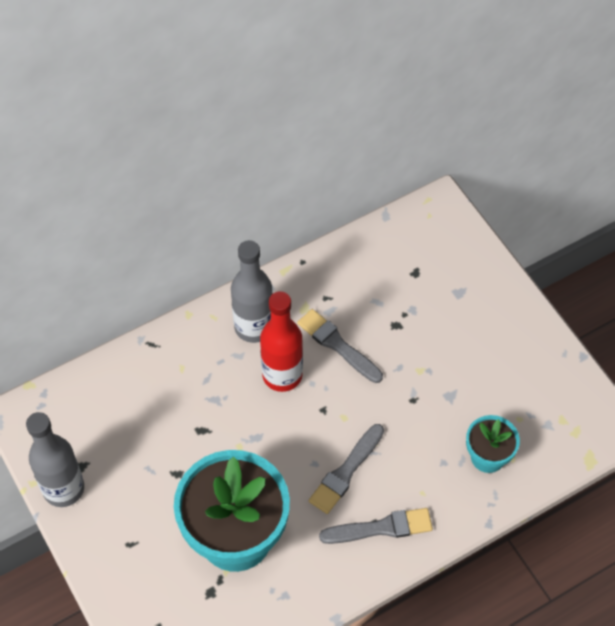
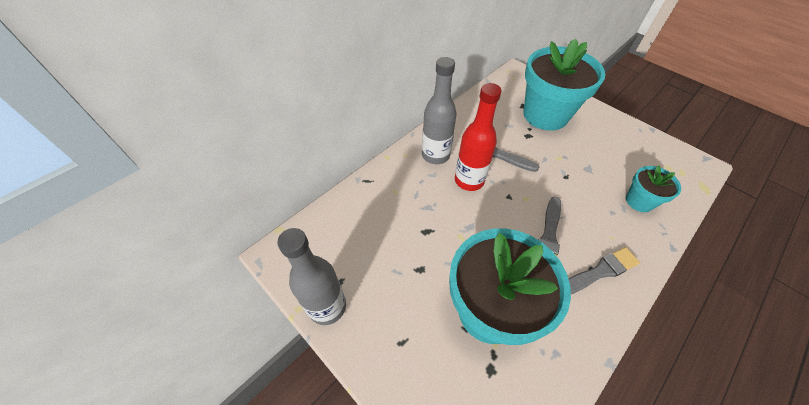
camera: 15 degrees left, 5 degrees down
none -> turquoise flower pot [524,38,606,130]

